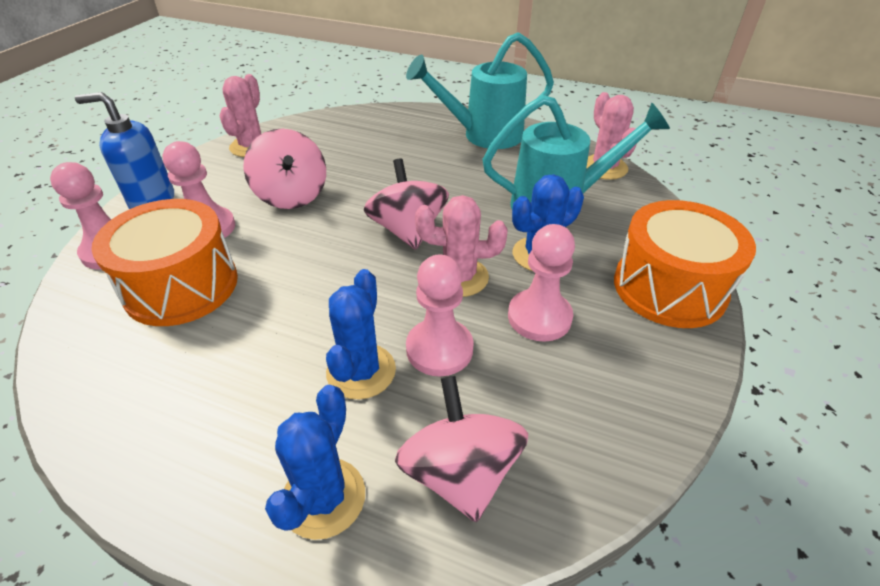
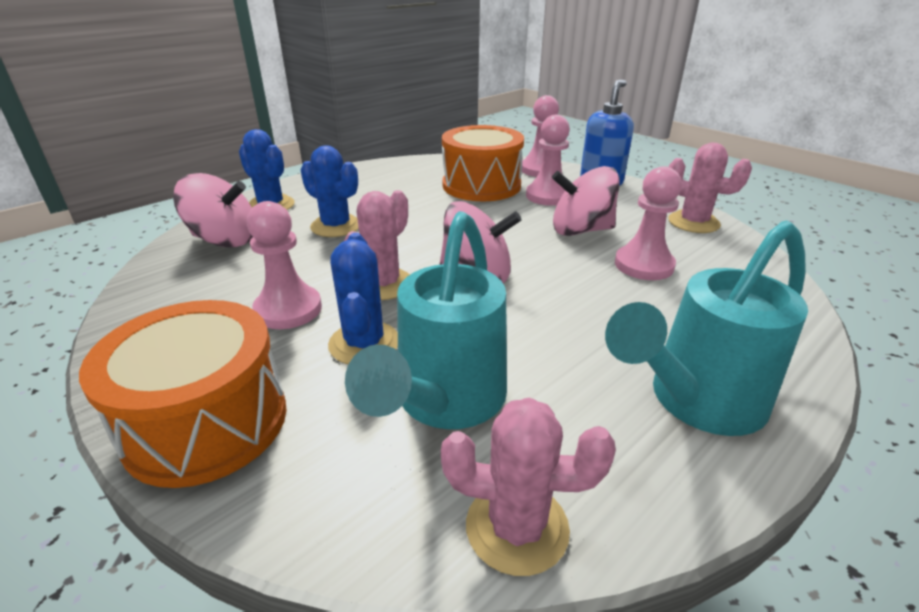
camera: 115 degrees right, 10 degrees down
turquoise watering can [406,32,554,149] -> turquoise watering can turned 135 degrees counterclockwise [605,220,808,436]
pink pawn [406,255,474,377] -> pink pawn moved to [615,166,682,280]

